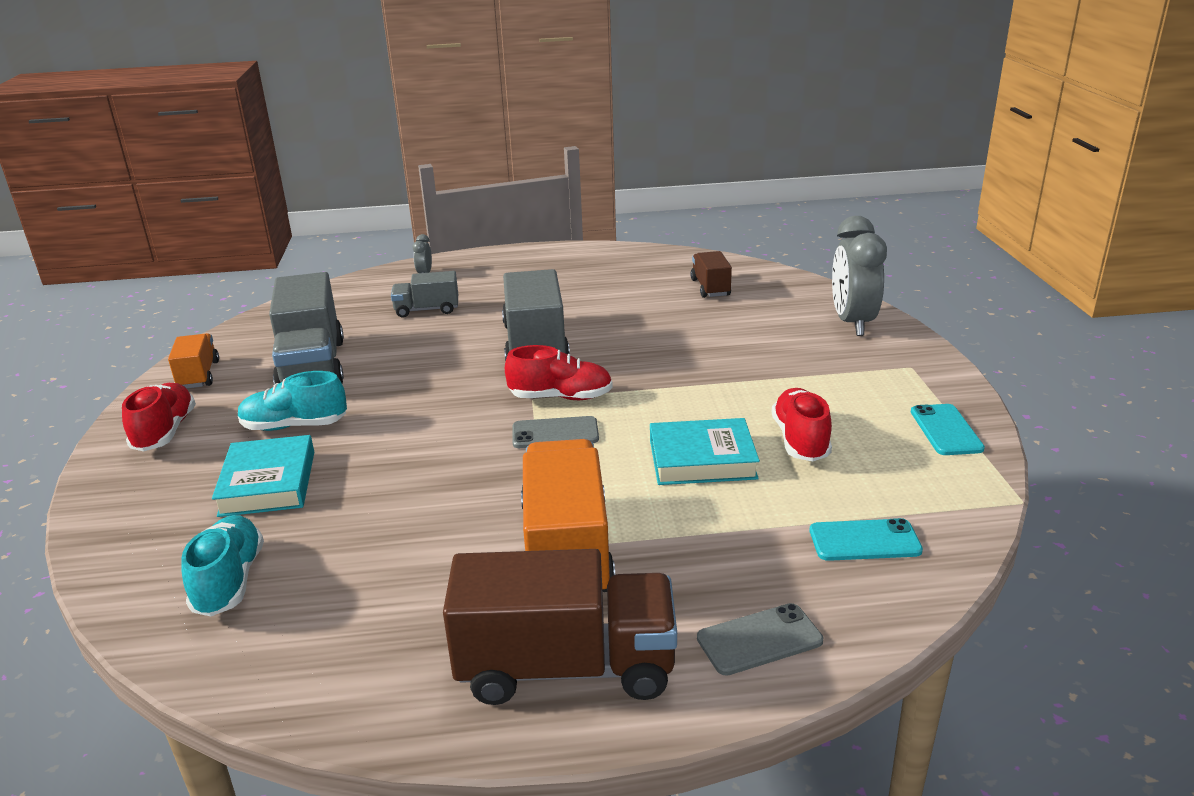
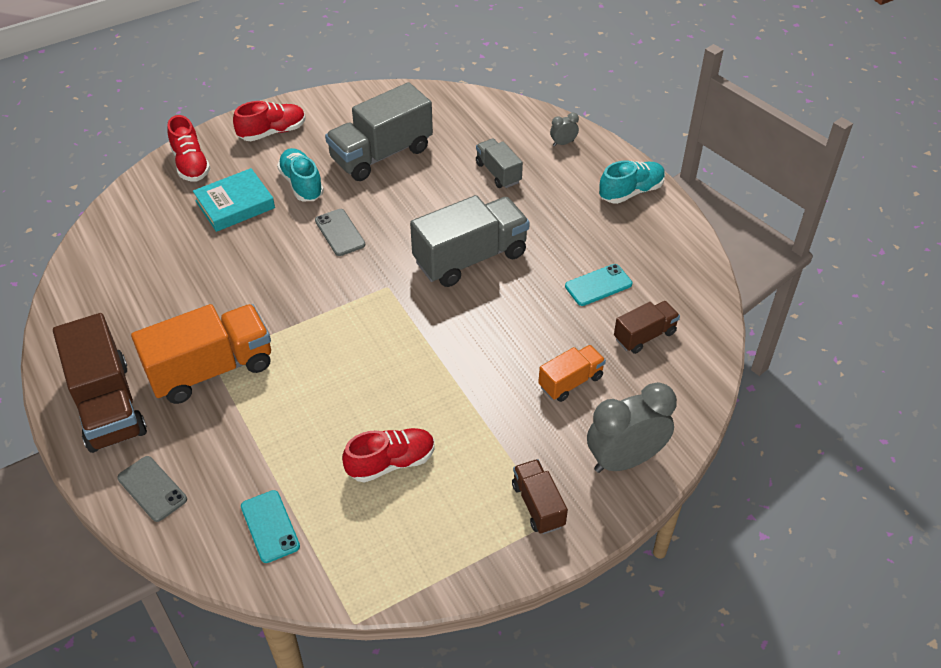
camera: 65 degrees right, 20 degrees up
orange truck [168,333,219,389] -> orange truck moved to [538,345,606,402]
turquoise shoe [181,515,264,616] -> turquoise shoe moved to [599,160,665,204]
red shoe [505,345,613,400] -> red shoe moved to [167,115,210,182]
grey phone [512,416,599,448] -> grey phone moved to [315,209,365,256]
turquoise book [650,418,760,485] -> none
turquoise phone [911,404,985,455] -> turquoise phone moved to [565,264,632,306]
none -> brown truck [512,459,568,534]

